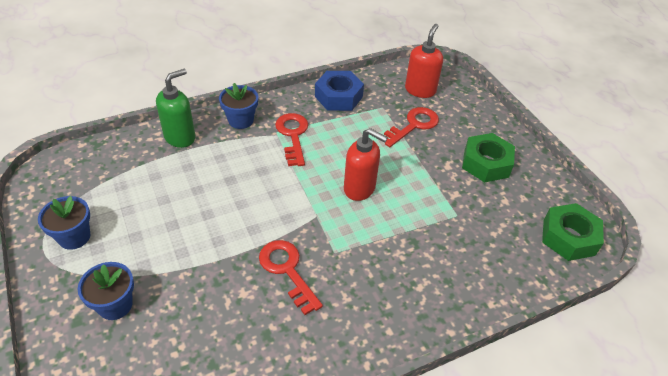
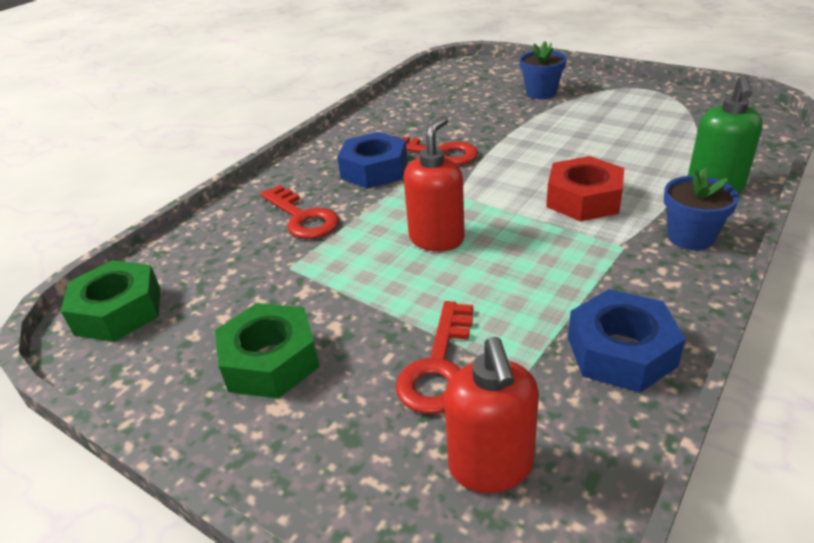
camera: 155 degrees right, 10 degrees down
blue flower pot [38,196,90,250] -> none
red key [275,113,308,166] -> red key moved to [260,185,339,239]
red soap dispenser [344,128,388,201] -> red soap dispenser turned 120 degrees clockwise [404,116,465,251]
none -> blue nut [337,132,408,189]
none -> red nut [546,156,624,222]

